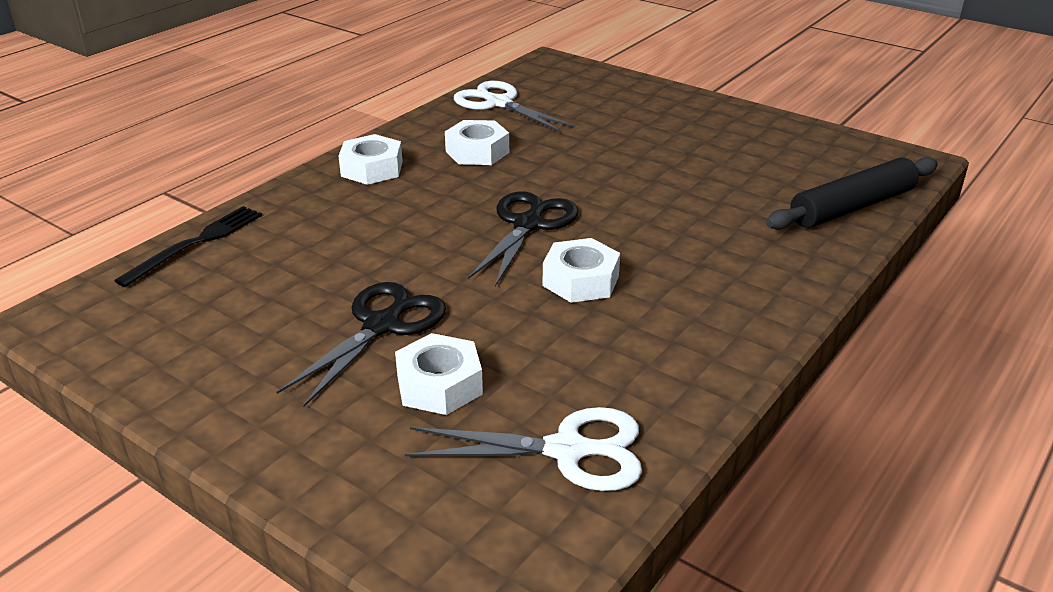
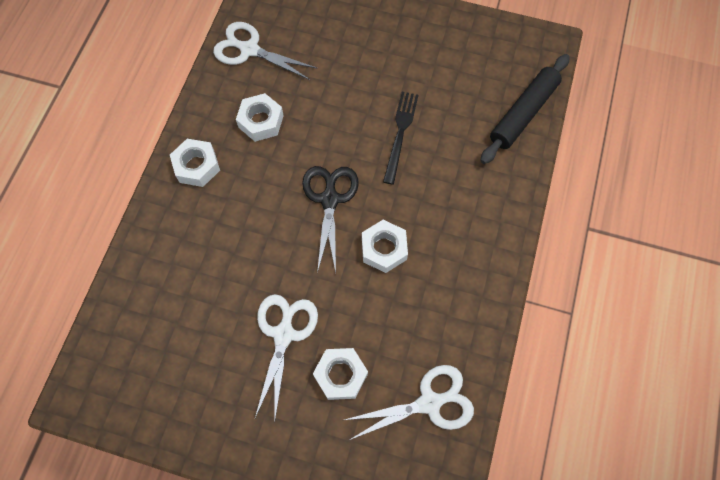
camera: 20 degrees left, 35 degrees up
black fork [114,206,262,287] -> black fork moved to [383,92,419,185]
black scissors [277,282,446,408] -> white scissors [255,294,318,418]

